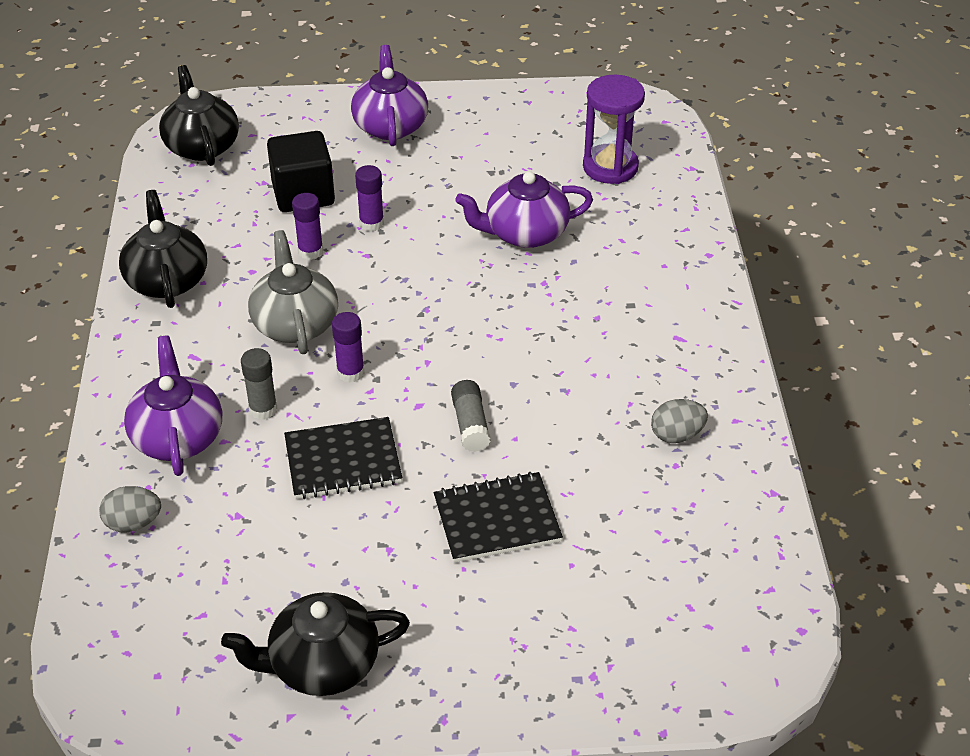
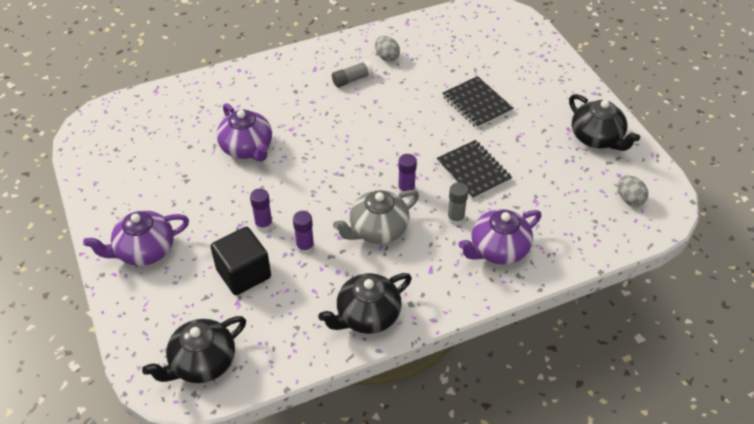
camera: 110 degrees left, 5 degrees up
grey egg [99,486,161,532] -> grey egg moved to [618,175,649,206]
grey glue stick [451,380,491,452] -> grey glue stick moved to [332,60,373,87]
purple hourglass [583,75,645,184] -> none

